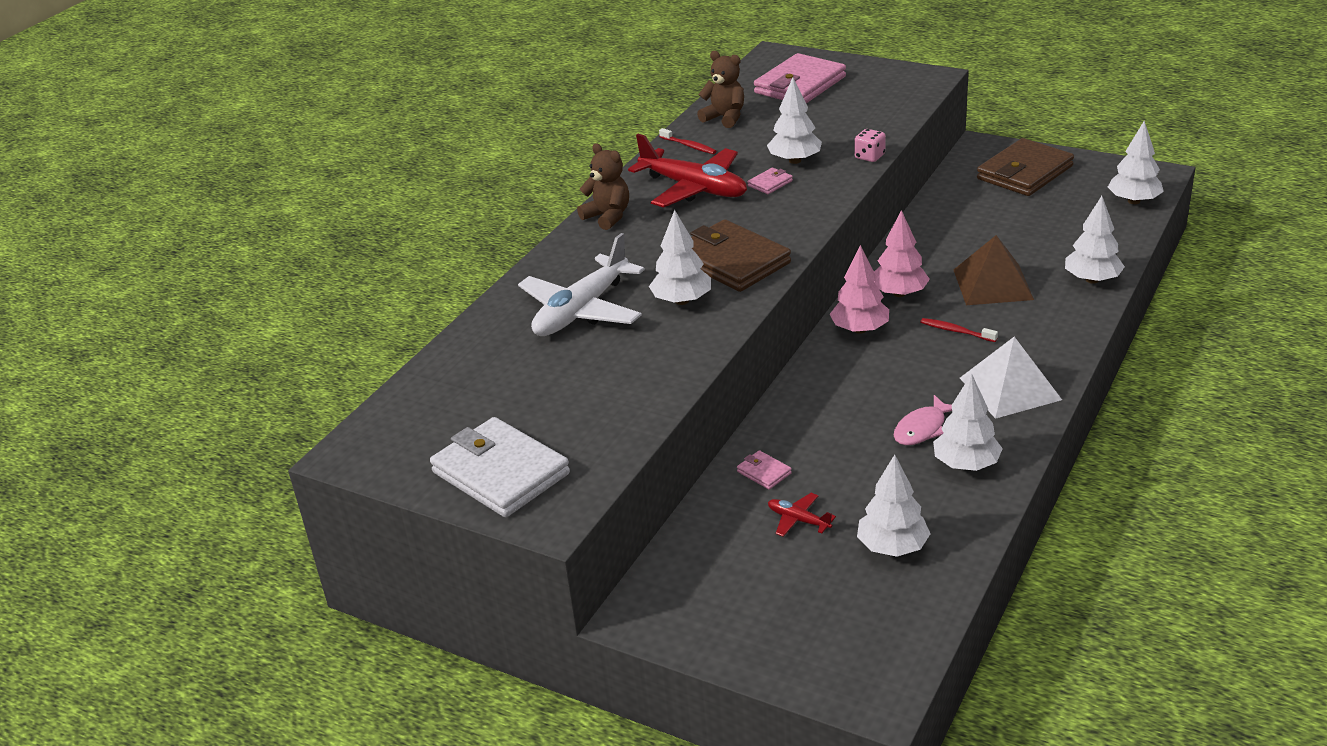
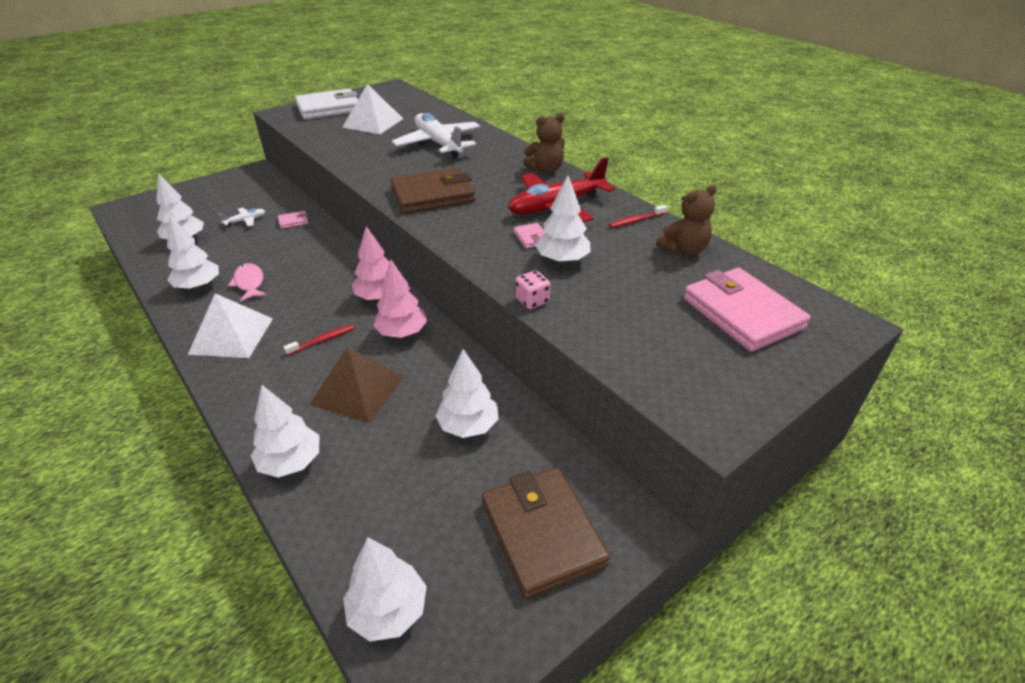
camera: 110 degrees right, 5 degrees up
white tree [649,210,711,305] -> white tree moved to [435,349,499,438]
red plane [768,493,836,537] -> white plane [219,208,265,227]
none -> white pyramid [342,84,403,134]

